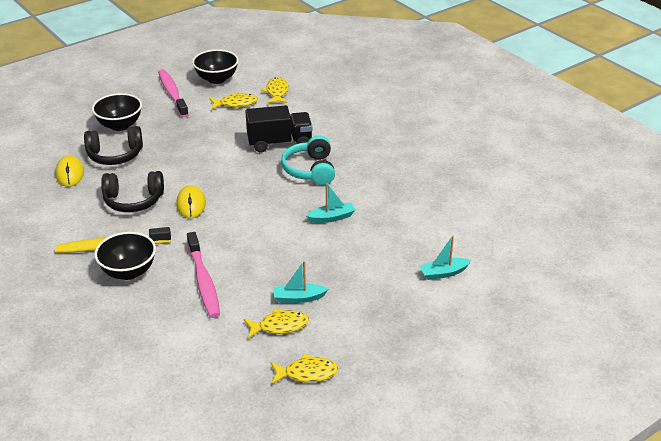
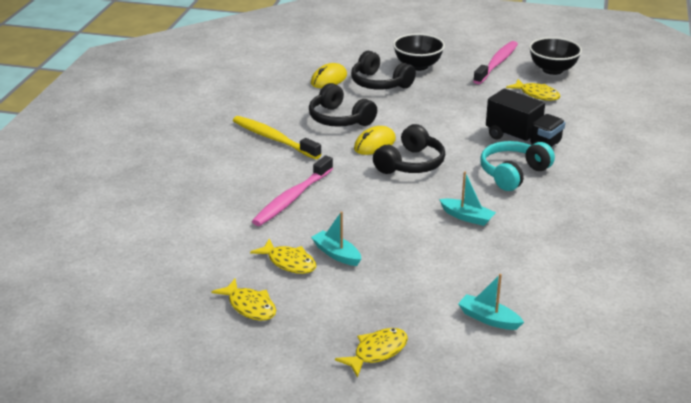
camera: 50 degrees right, 5 degrees down
black bowl [94,232,156,280] -> none
yellow fish [261,77,289,103] -> yellow fish moved to [335,328,408,378]
none -> black headphones [373,124,445,174]

